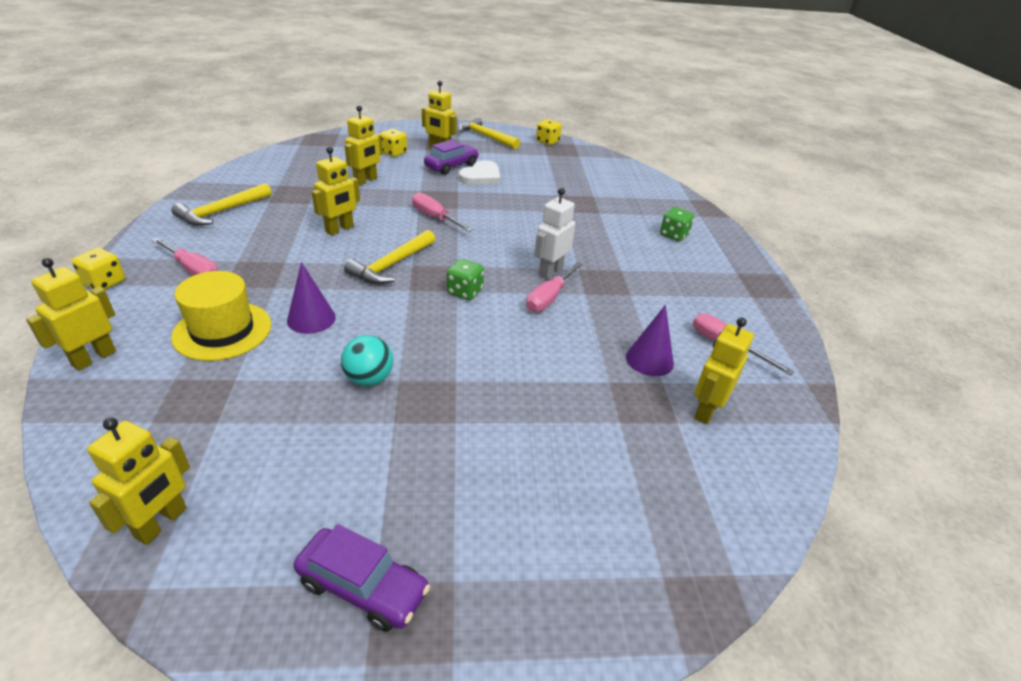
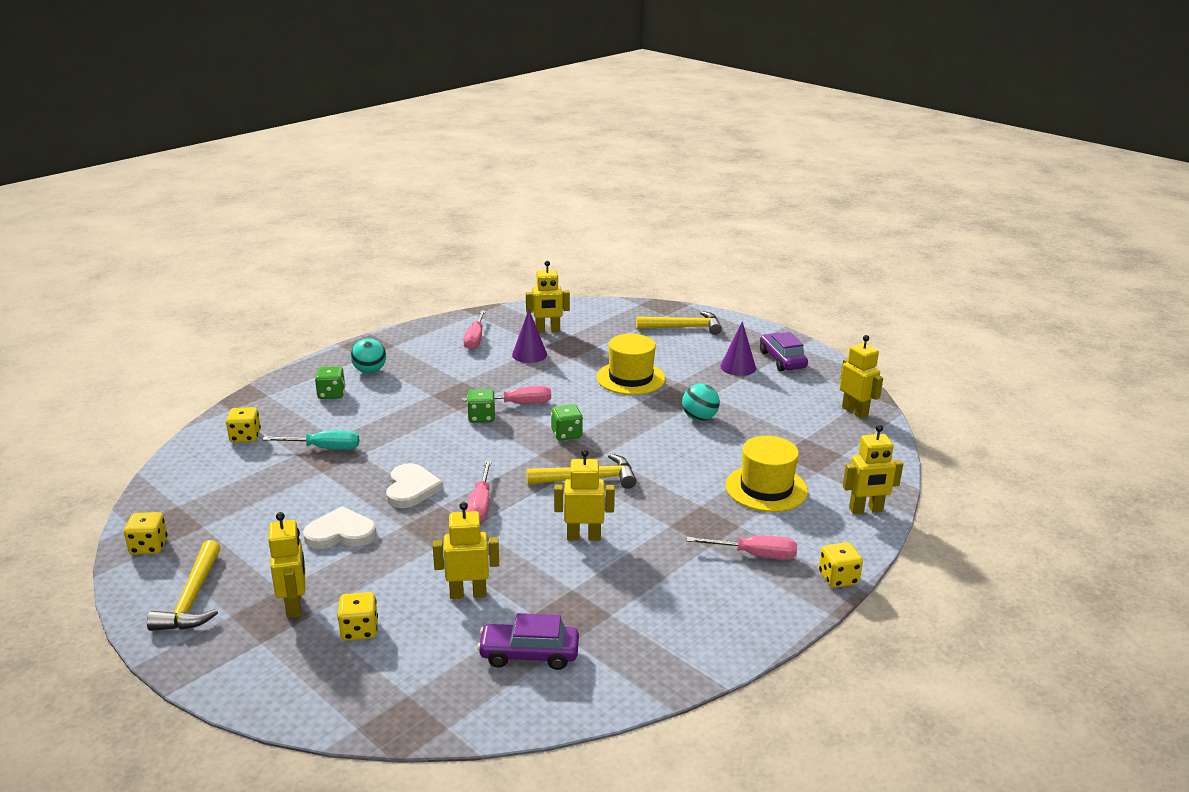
camera: 130 degrees left, 10 degrees down
yellow robot [87,418,190,545] -> yellow robot turned 75 degrees clockwise [840,335,883,419]
pink screwdriver [152,238,218,276] -> pink screwdriver turned 105 degrees clockwise [687,536,797,560]
yellow hammer [172,183,272,226] -> yellow hammer moved to [636,311,722,335]
purple cone [287,262,336,334] -> purple cone moved to [720,321,756,376]
purple car [424,140,479,175] -> purple car moved to [477,613,579,670]
white robot [534,188,575,279] -> green dice [467,389,495,423]
none -> yellow dice [226,407,261,443]
none -> turquoise screwdriver [263,431,360,450]
none -> turquoise ball [351,338,386,373]
none -> white heart [386,463,444,508]
none -> yellow hat [596,334,666,395]

